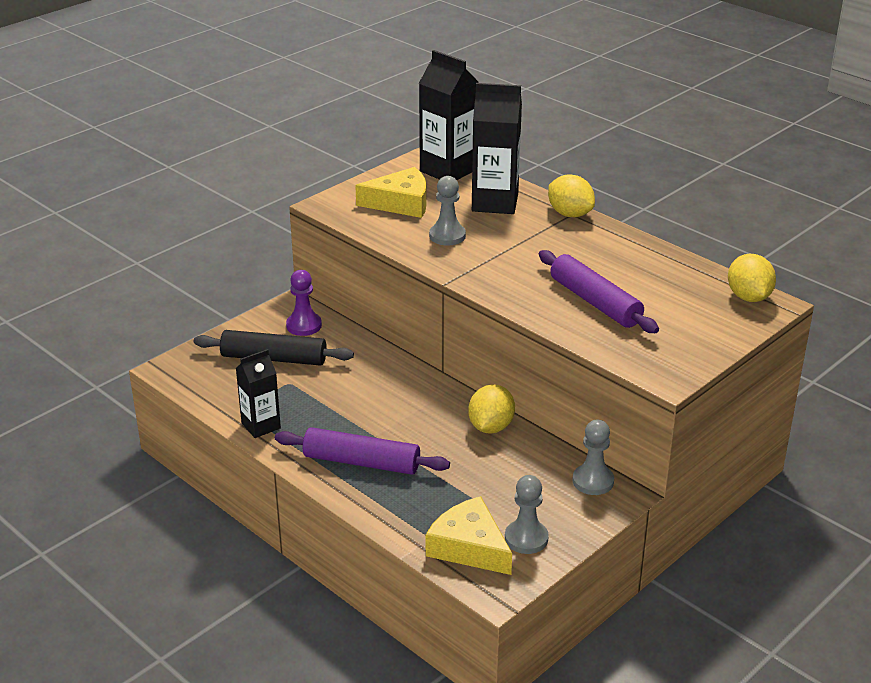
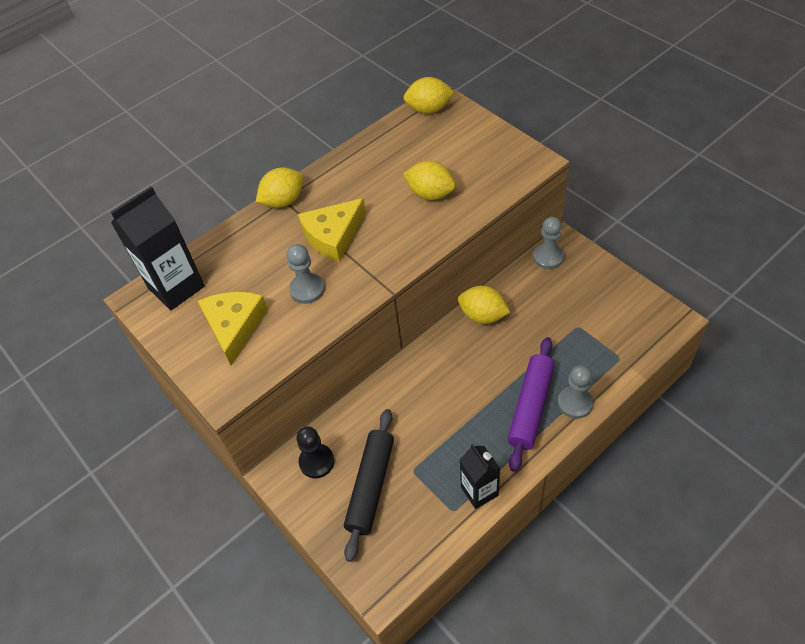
camera: 80 degrees left, 20 degrees up
purple pawn [286,270,322,336] -> black pawn [296,426,334,478]
yellow cheese [426,496,512,575] -> yellow cheese moved to [298,198,366,262]
black carton [472,83,522,214] -> none
grey pawn [505,475,549,554] -> grey pawn moved to [558,365,593,419]
purple rolling pin [539,250,659,333] -> yellow lemon [404,161,456,200]

